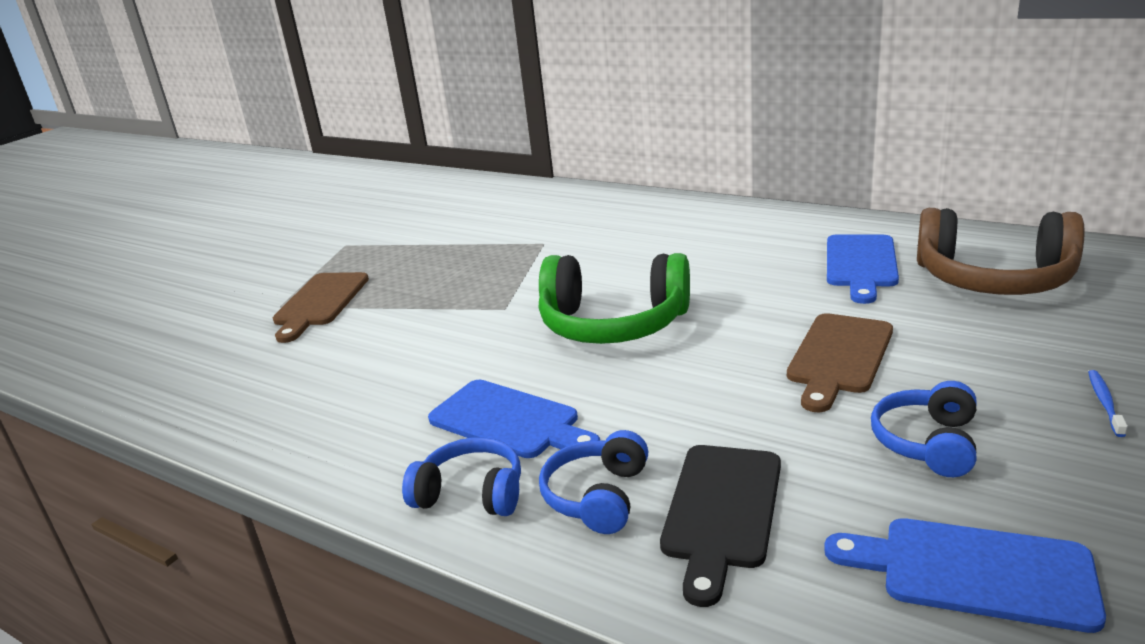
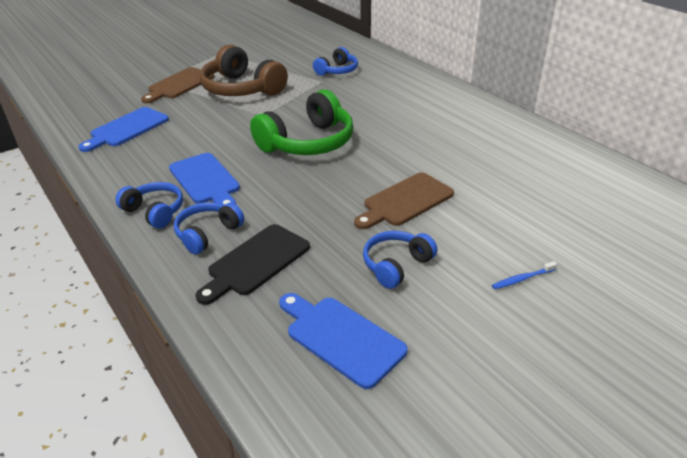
camera: 20 degrees right, 10 degrees up
green headphones [539,253,690,344] -> green headphones turned 75 degrees counterclockwise [250,89,354,155]
blue cutting board [827,234,899,304] -> blue cutting board moved to [79,107,169,152]
brown headphones [917,208,1085,295] -> brown headphones moved to [200,45,288,96]
blue toothbrush [1088,370,1128,437] -> blue toothbrush turned 150 degrees counterclockwise [492,261,557,289]
none -> blue headphones [313,47,358,76]

